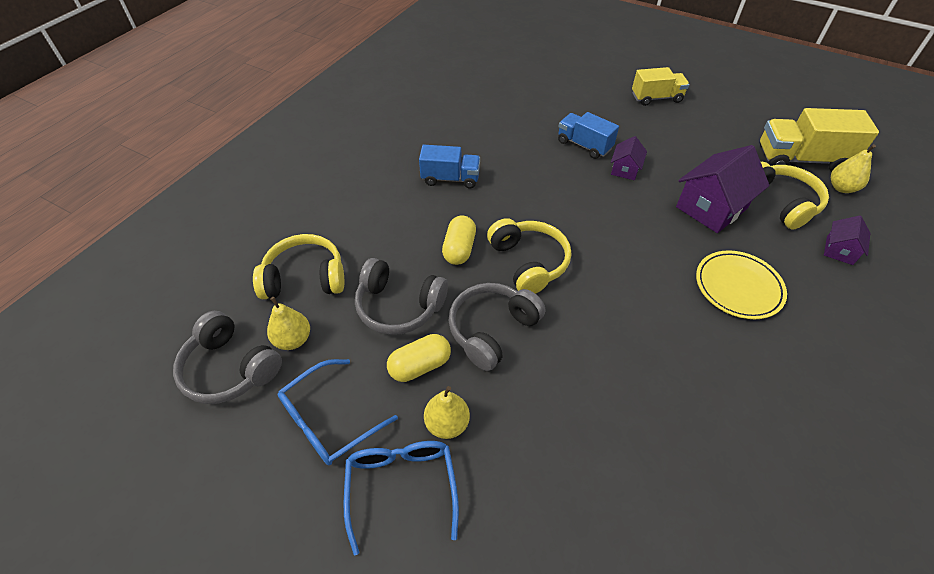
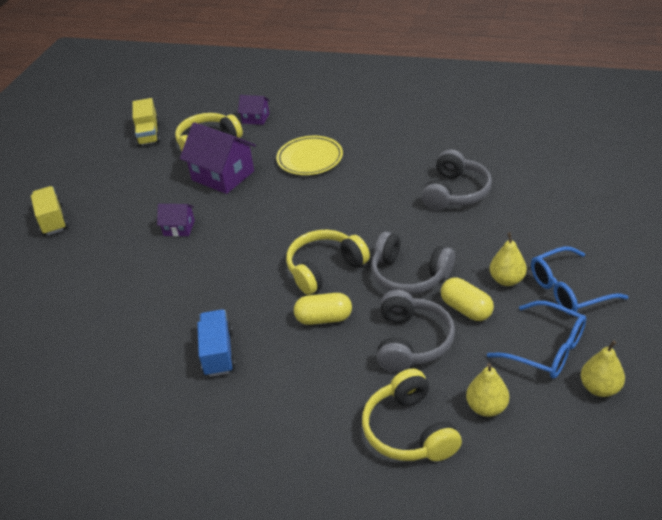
camera: 100 degrees left, 10 degrees down
grey headphones [173,311,282,404] -> grey headphones moved to [421,149,492,210]
blue truck [558,112,619,159] -> none
yellow truck [760,108,879,171] -> yellow truck [133,98,161,147], size x0.64
yellow pear [831,144,876,193] -> yellow pear moved to [581,340,625,397]

